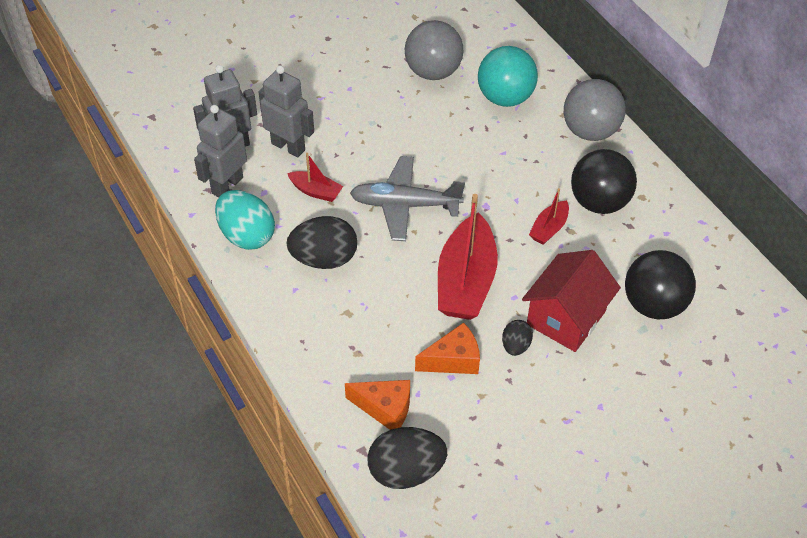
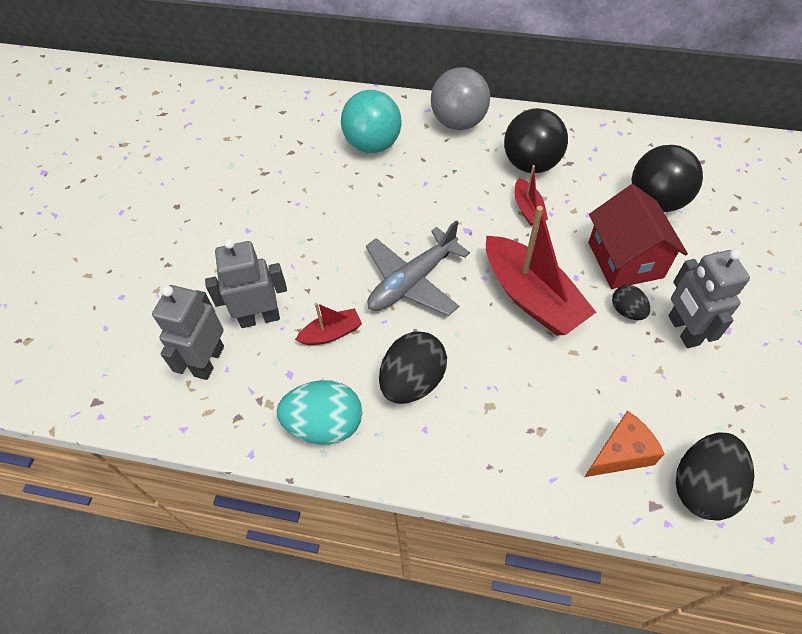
camera: 45 degrees left, 5 degrees up
grey robot [194,105,247,197] -> grey robot moved to [668,249,750,348]
grey ball [405,20,463,80] -> none
orange cheese [415,322,480,374] -> none

